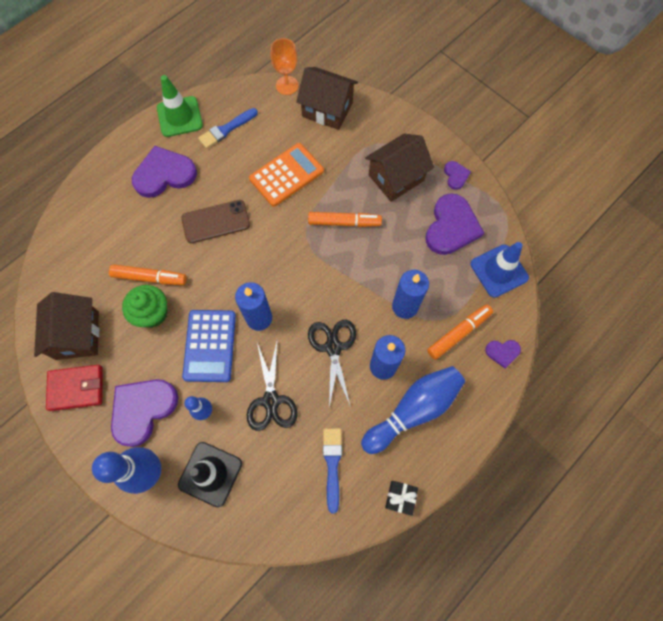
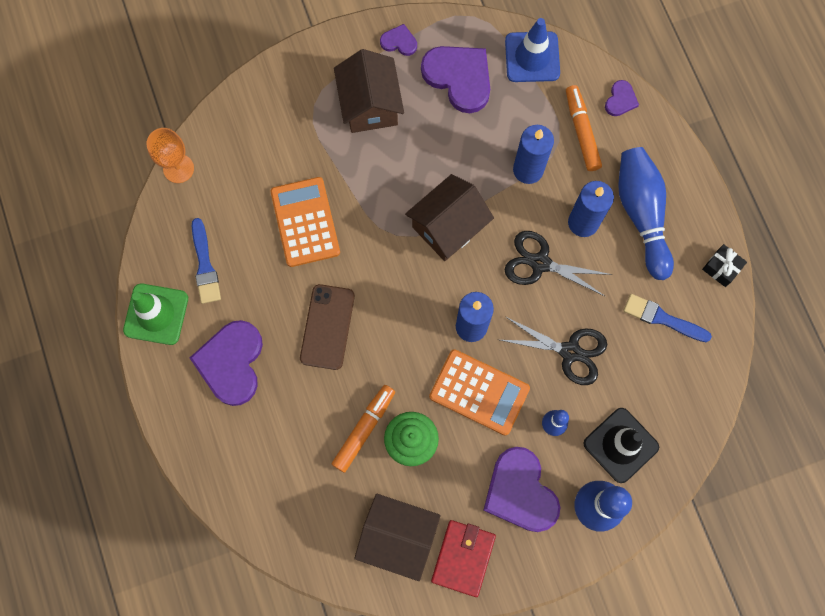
camera: 65 degrees left, 5 degrees up
blue calculator [182,310,236,382] -> orange calculator [429,349,530,436]
brown house [296,67,358,130] -> brown house moved to [405,174,494,261]
orange marker [308,212,382,227] -> none

